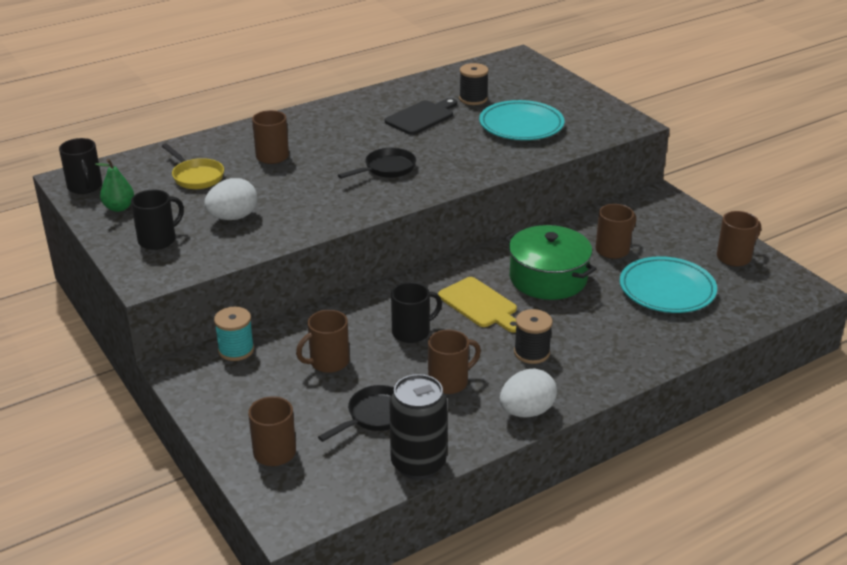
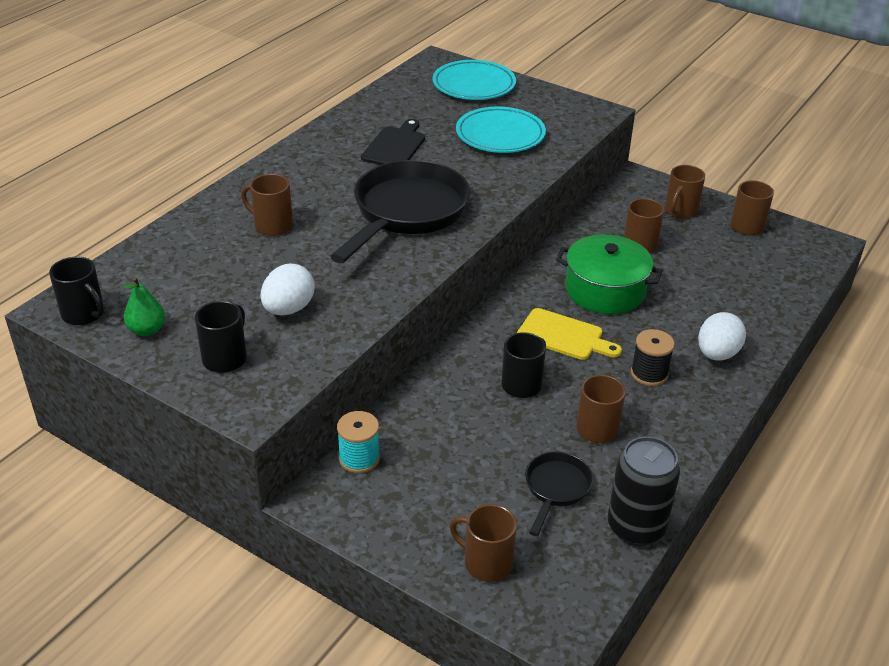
camera: 25 degrees left, 5 degrees up
yellow pan [162,144,224,189] -> none
brown mug [296,310,349,373] -> brown mug moved to [665,165,705,219]
black pan [338,148,416,179] -> black pan [330,160,470,263], size x2.07
black spool [459,63,489,105] -> none
white egg [500,368,557,418] -> white egg moved to [698,312,746,361]
turquoise plate [620,256,717,313] -> turquoise plate moved to [433,60,516,100]

